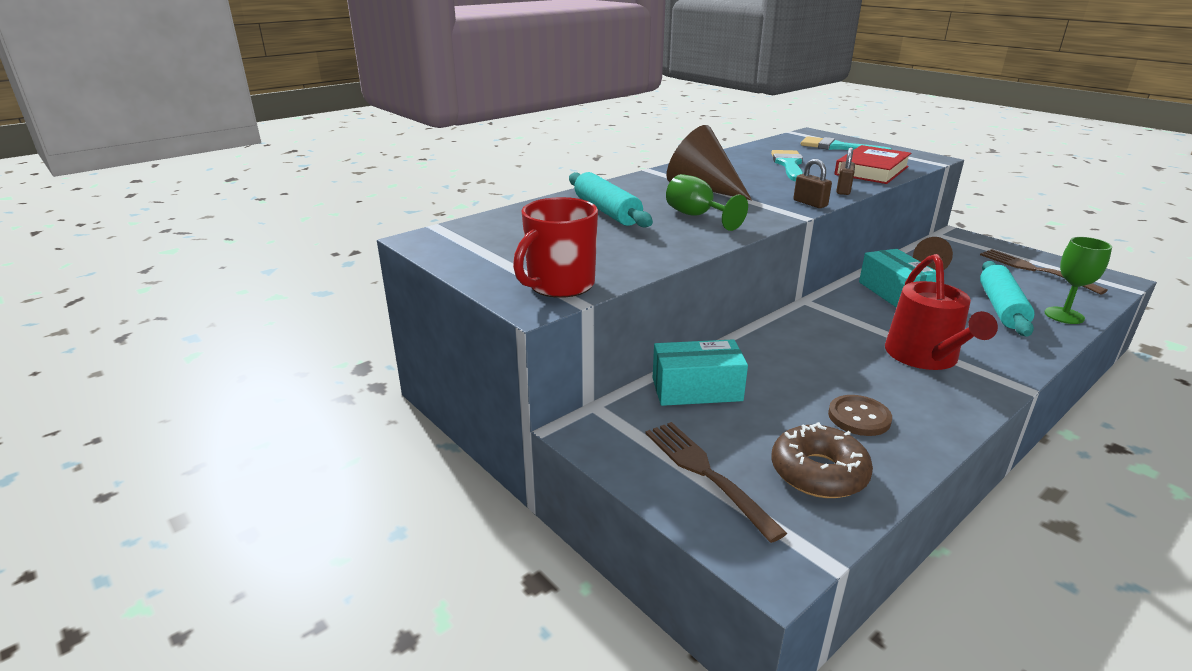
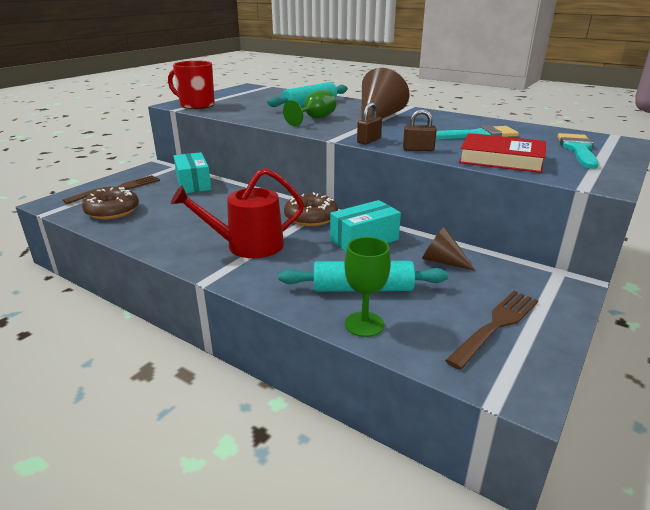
camera: 75 degrees right, 0 degrees up
brown button [828,395,892,436] -> none
none -> brown donut [284,192,338,226]

